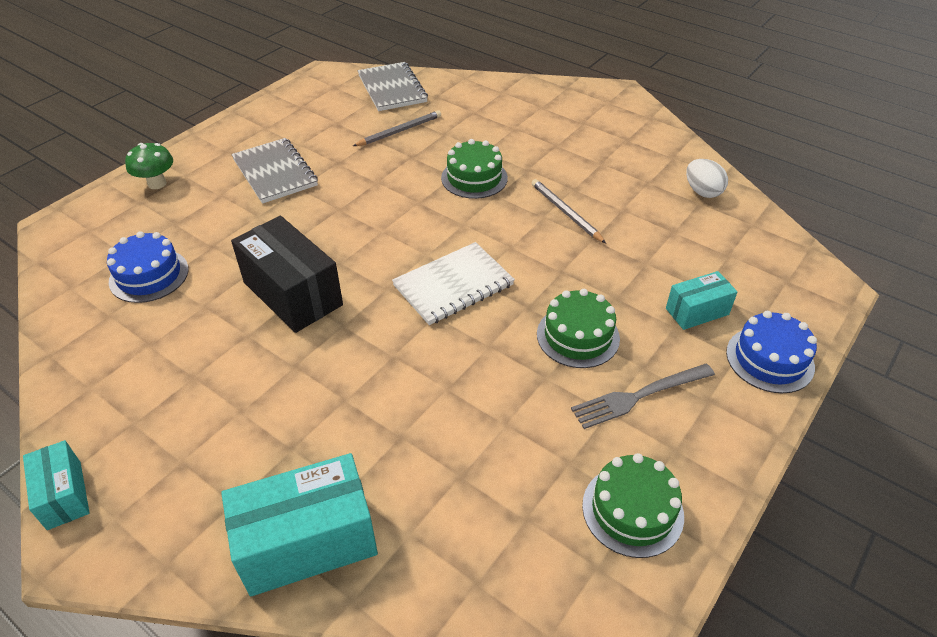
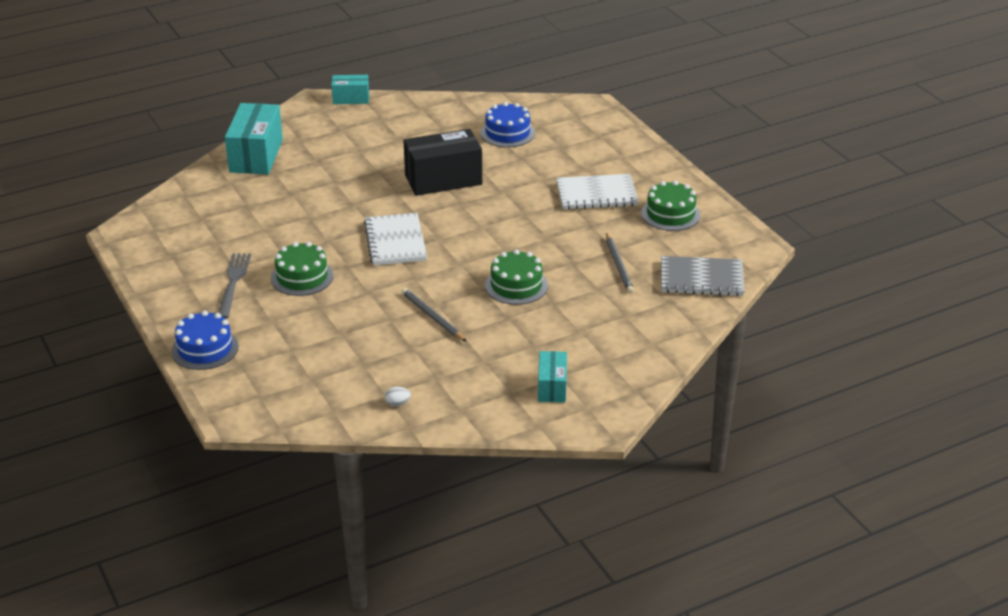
camera: 115 degrees right, 10 degrees down
green mushroom [125,143,173,189] -> none
grey notebook [231,138,318,204] -> white notebook [556,174,639,210]
grey pencil [532,179,606,243] -> grey pencil turned 120 degrees counterclockwise [401,288,467,342]
green cake [582,453,684,558] -> green cake moved to [641,181,701,231]
turquoise box [666,271,738,330] -> turquoise box moved to [538,351,567,403]
white egg [686,159,728,198] -> white egg [385,387,411,406], size x0.56

